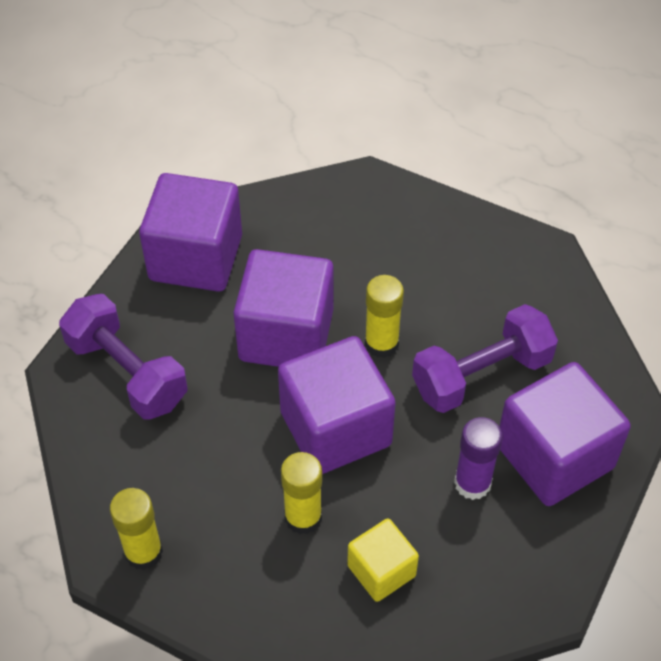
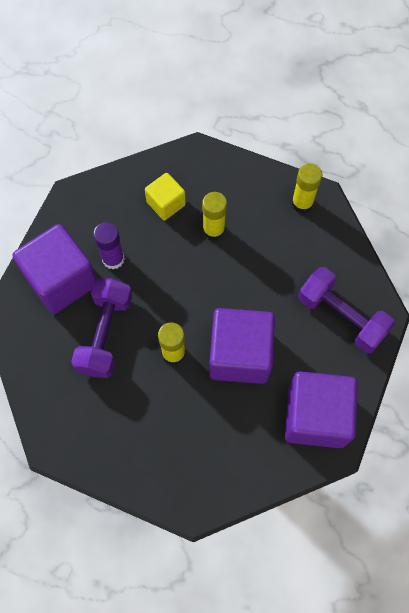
camera: 175 degrees right, 15 degrees up
purple cube [278,336,396,474] -> none
purple dumbbell [412,304,558,413] -> purple dumbbell turned 45 degrees counterclockwise [71,278,132,378]

